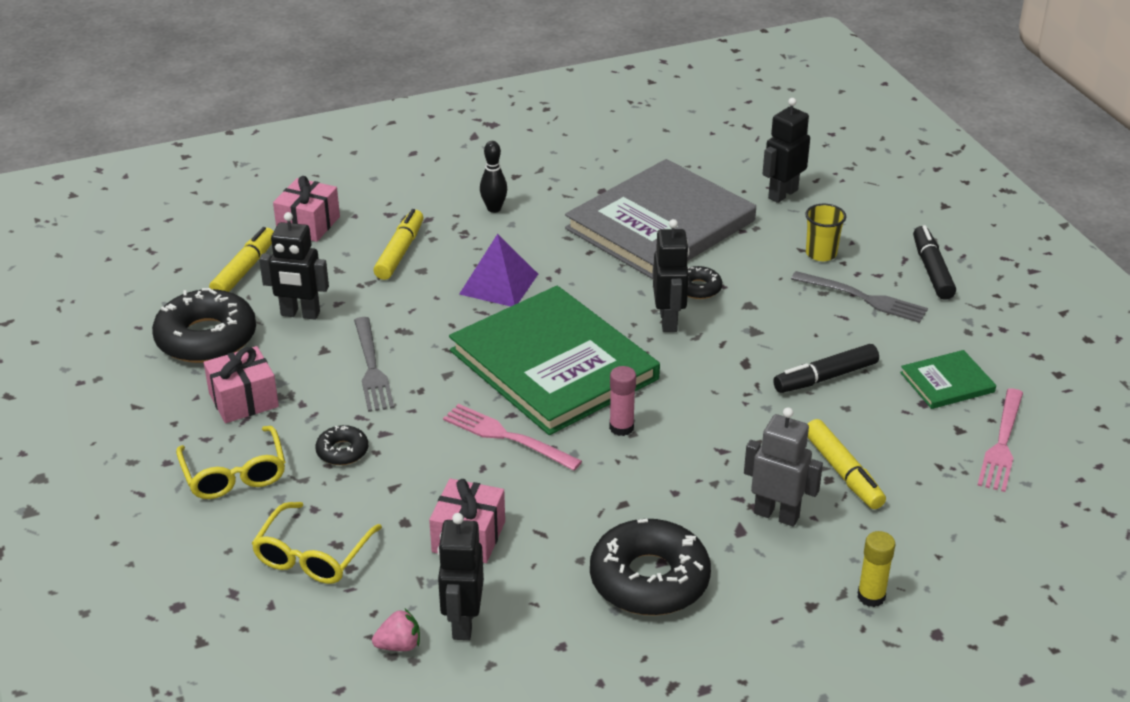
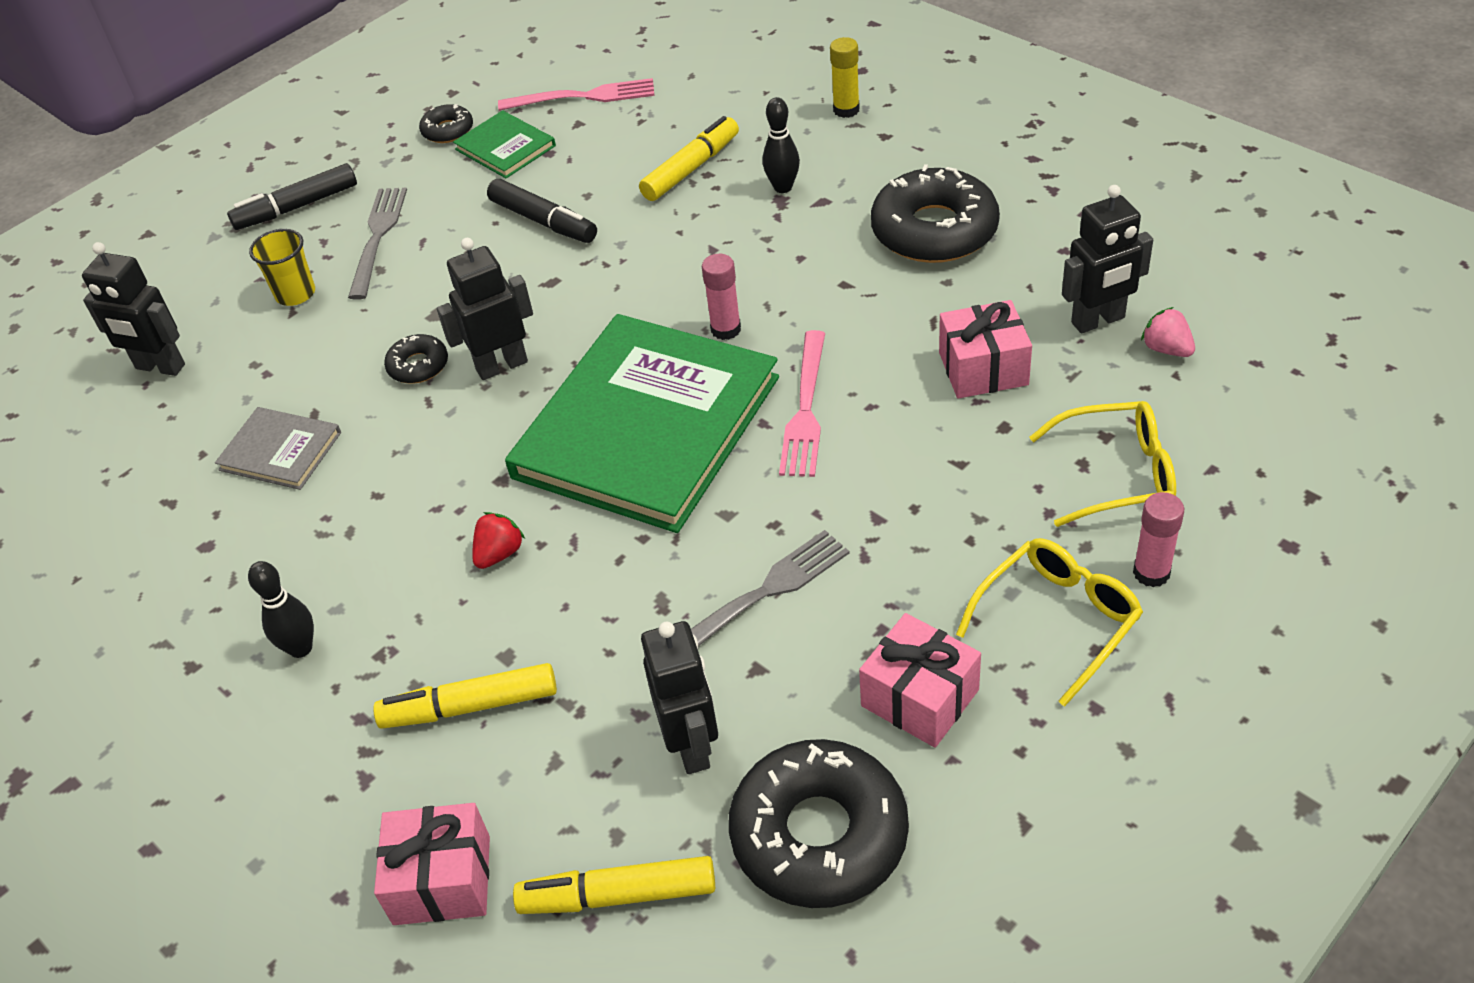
camera: 110 degrees left, 10 degrees up
black donut [315,425,368,465] -> black donut moved to [419,104,473,143]
purple pyramid [459,234,538,307] -> red strawberry [472,512,525,569]
grey book [565,159,756,279] -> grey book [215,407,341,490], size x0.43
grey robot [744,407,823,527] -> black bowling pin [763,97,800,193]
none -> pink glue stick [1133,492,1184,587]

